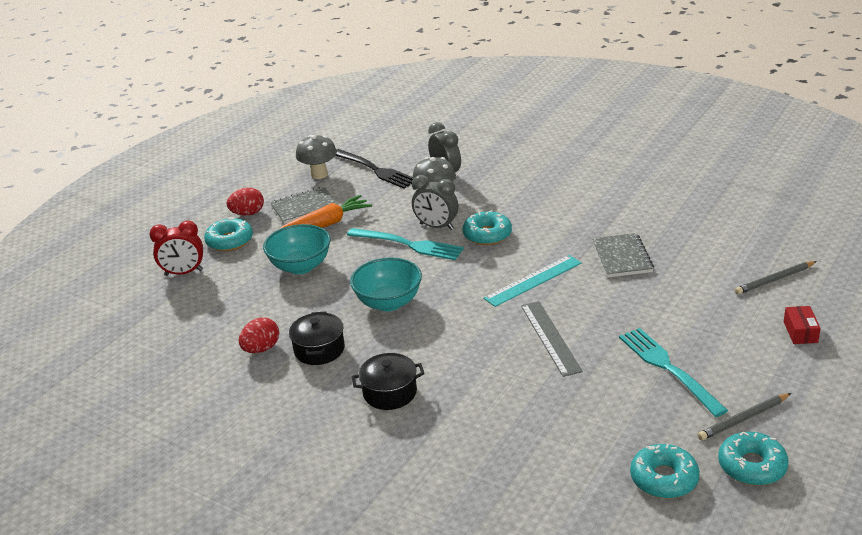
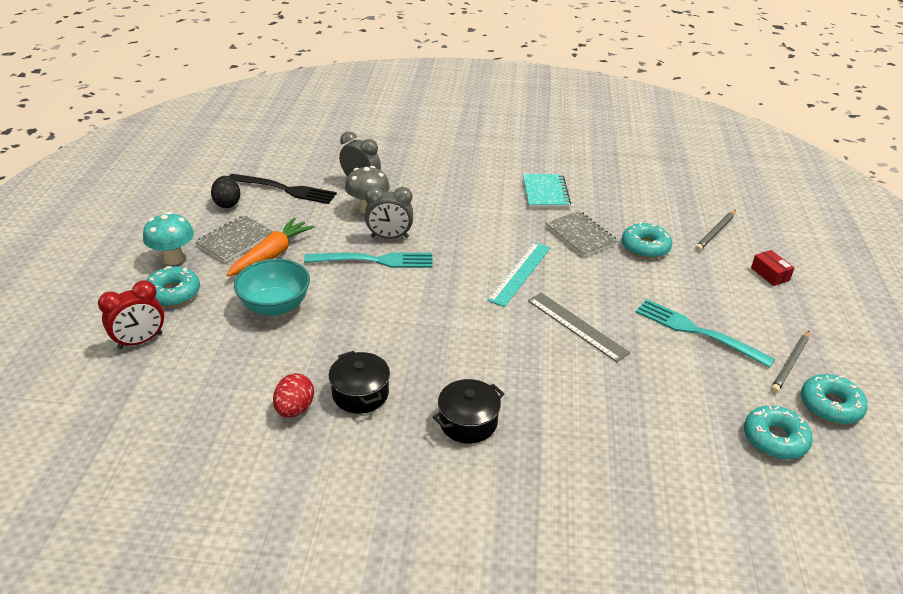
camera: 30 degrees left, 5 degrees up
red egg [227,188,264,216] -> turquoise mushroom [143,212,194,265]
grey mushroom [296,135,337,179] -> black egg [211,176,240,208]
turquoise bowl [350,257,422,311] -> none
turquoise donut [463,210,512,245] -> turquoise donut moved to [622,222,672,259]
none -> turquoise notebook [523,174,571,208]

